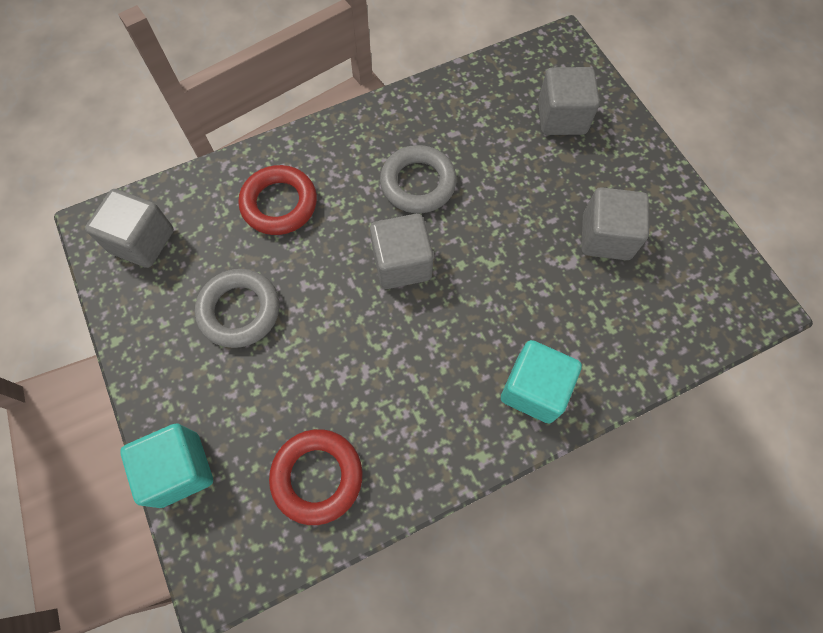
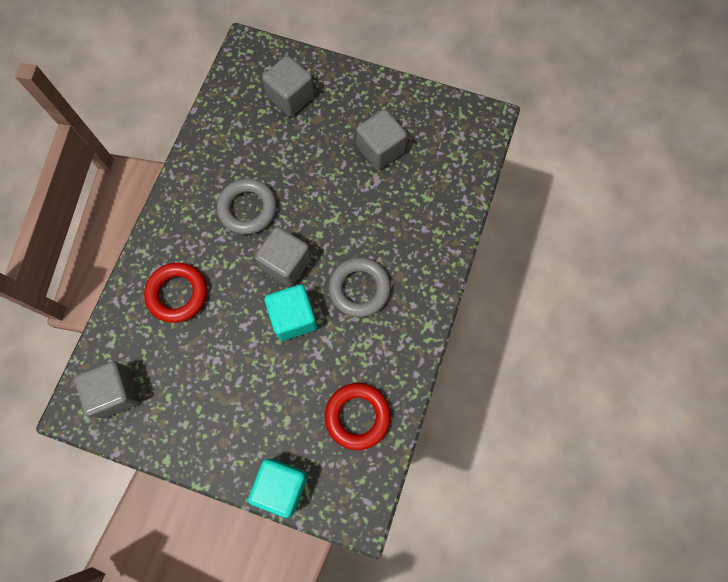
camera: 45 degrees left, 5 degrees up
grey ring [195,269,279,348] -> grey ring moved to [328,257,391,317]
turquoise cube [501,340,582,424] -> turquoise cube moved to [265,285,318,341]

